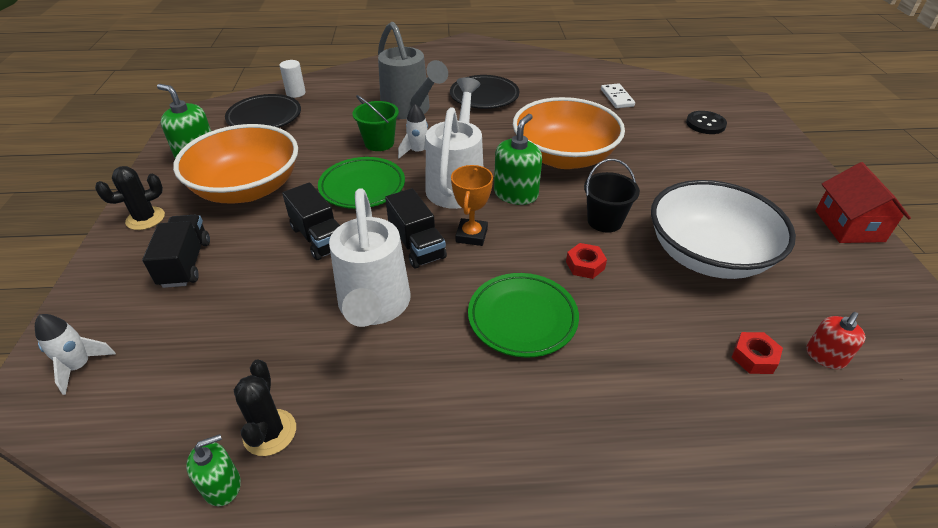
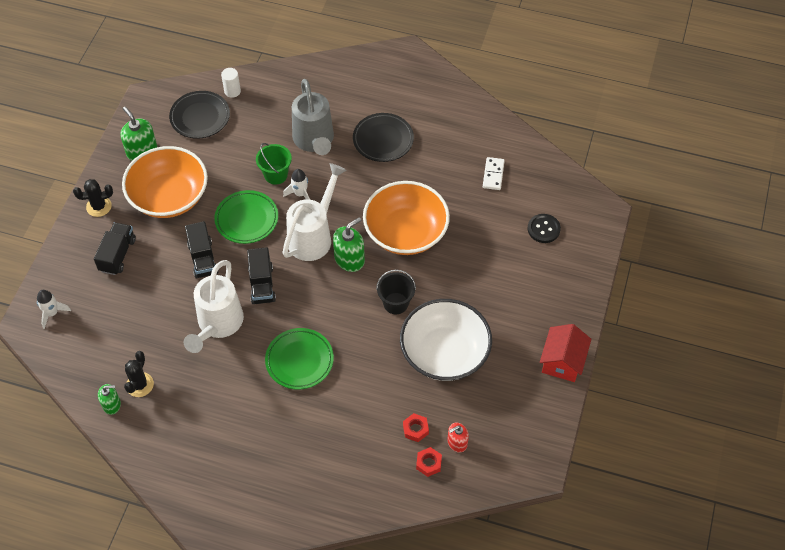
camera: 20 degrees right, 15 degrees up
orange trophy [451,165,493,246] -> none
red nut [566,243,607,279] -> red nut moved to [416,447,442,477]

